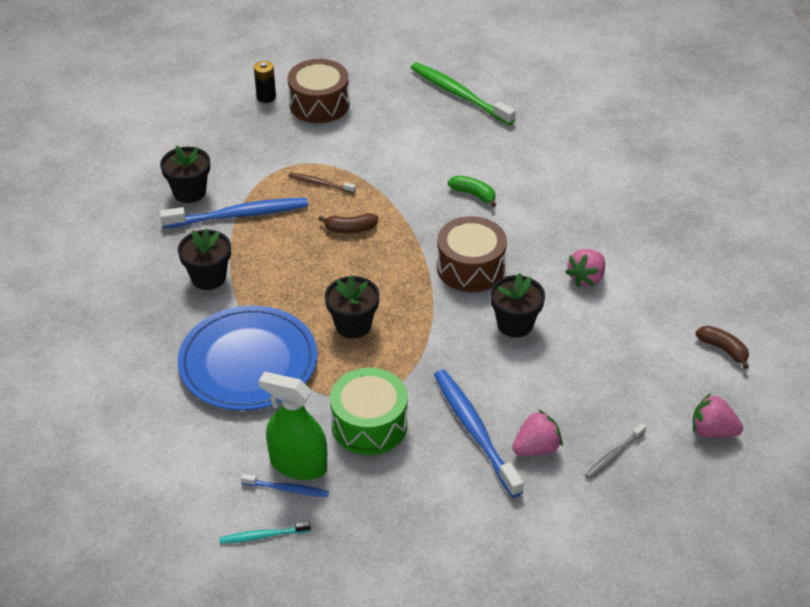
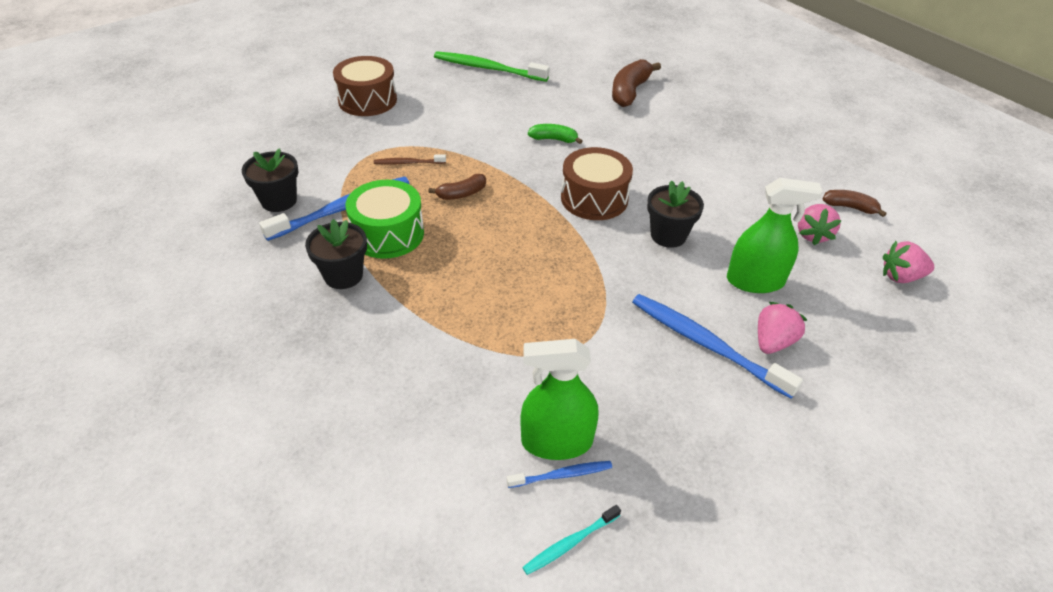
camera: 25 degrees left, 0 degrees up
blue plate [178,305,317,410] -> none
black battery [254,61,276,103] -> none
black flower pot [325,275,380,339] -> none
green drum [330,368,408,455] -> green drum moved to [345,180,424,259]
pink strawberry [565,249,605,287] -> pink strawberry moved to [798,204,842,245]
grey toothbrush [585,424,646,479] -> none
none -> brown banana [612,59,661,107]
none -> green spray bottle [727,178,823,293]

